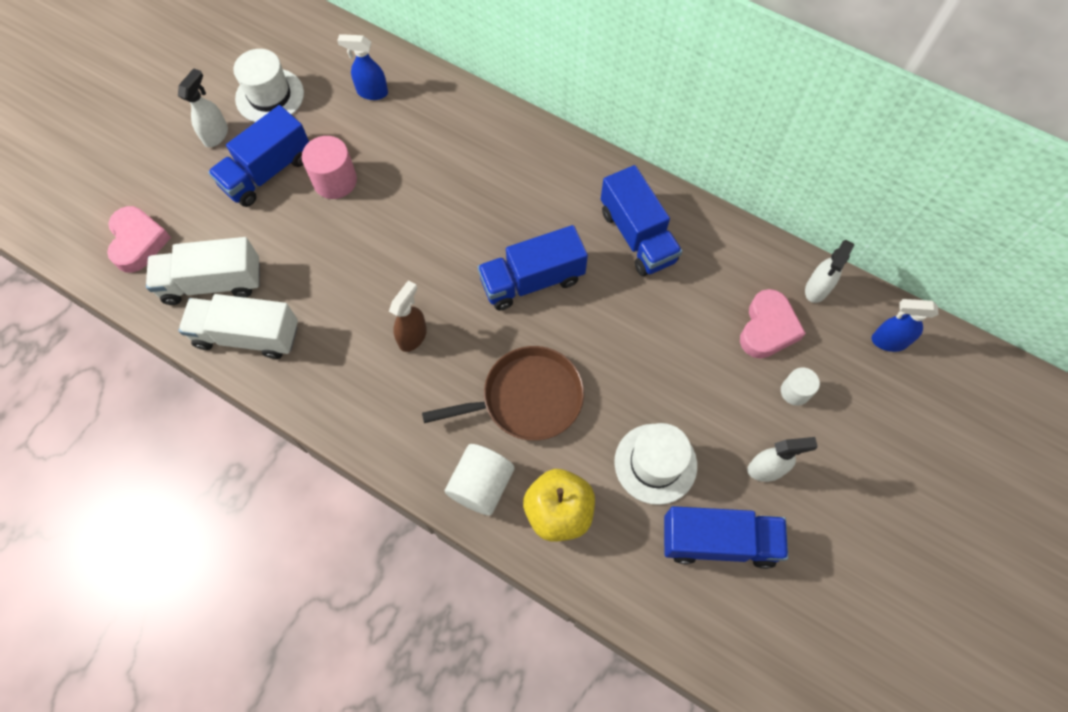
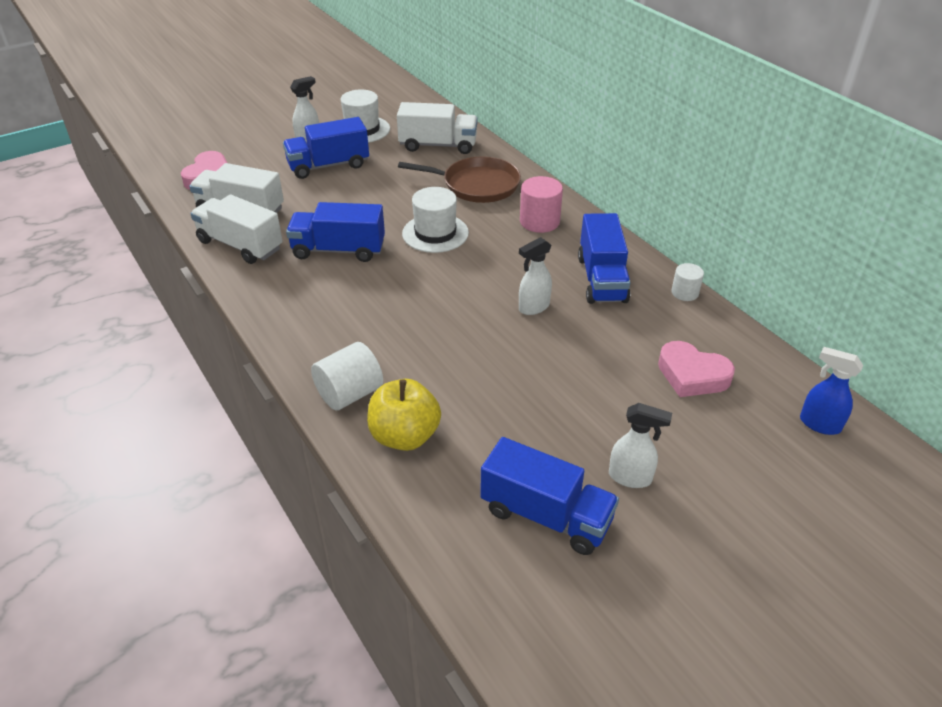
camera: 25 degrees right, 25 degrees down
pink cylinder [302,136,357,199] -> pink cylinder moved to [520,176,563,233]
blue spray bottle [337,34,388,100] -> white truck [397,102,478,154]
brown spray bottle [389,280,427,352] -> none
brown pan [422,346,584,441] -> brown pan moved to [398,156,521,203]
blue truck [477,225,588,310] -> blue truck moved to [286,202,385,262]
white hat [614,423,697,505] -> white hat moved to [402,187,469,253]
pink heart [740,289,806,358] -> pink heart turned 75 degrees clockwise [658,341,735,397]
white cylinder [781,367,820,406] -> white cylinder moved to [672,263,704,301]
white spray bottle [805,240,854,303] -> white spray bottle moved to [519,237,552,315]

